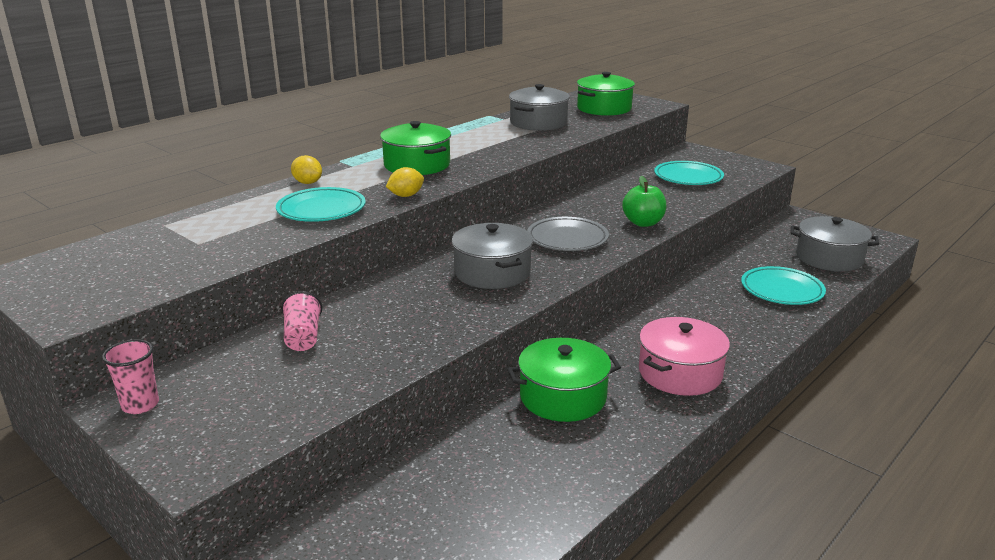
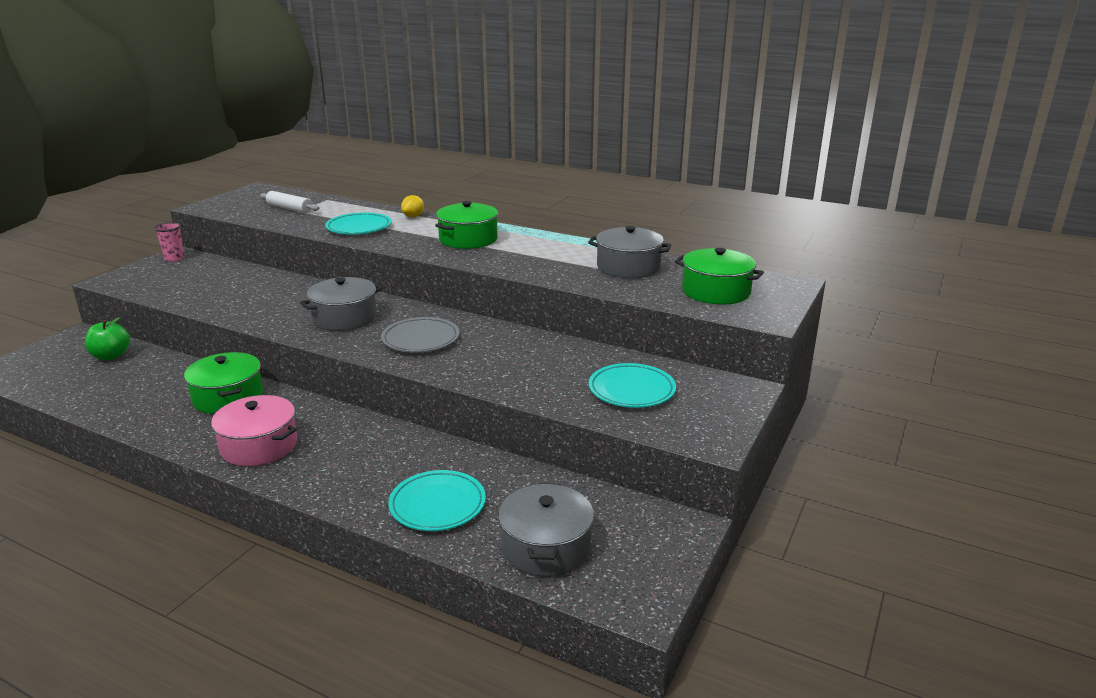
camera: 75 degrees right, 0 degrees up
pink cup [281,291,322,351] -> none
yellow lemon [386,167,424,197] -> none
green apple [622,176,666,227] -> green apple moved to [85,317,130,360]
none -> white rolling pin [260,191,319,213]

